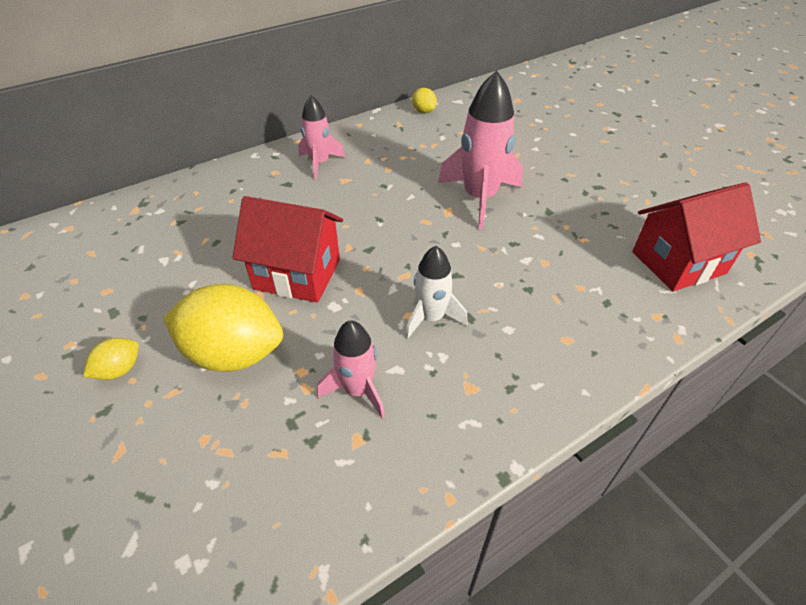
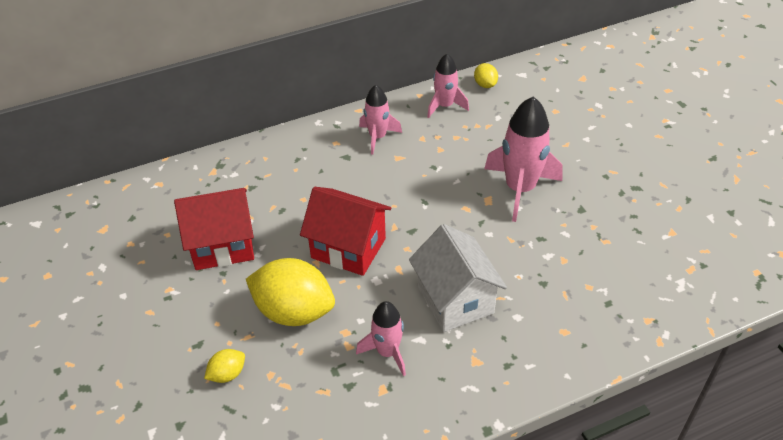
camera: 10 degrees right, 0 degrees up
yellow lemon [83,338,139,380] -> yellow lemon moved to [204,349,245,383]
white rocket [405,246,468,339] -> white house [409,224,507,332]
red house [632,182,761,291] -> red house moved to [174,188,254,270]
none -> pink rocket [427,54,469,118]

